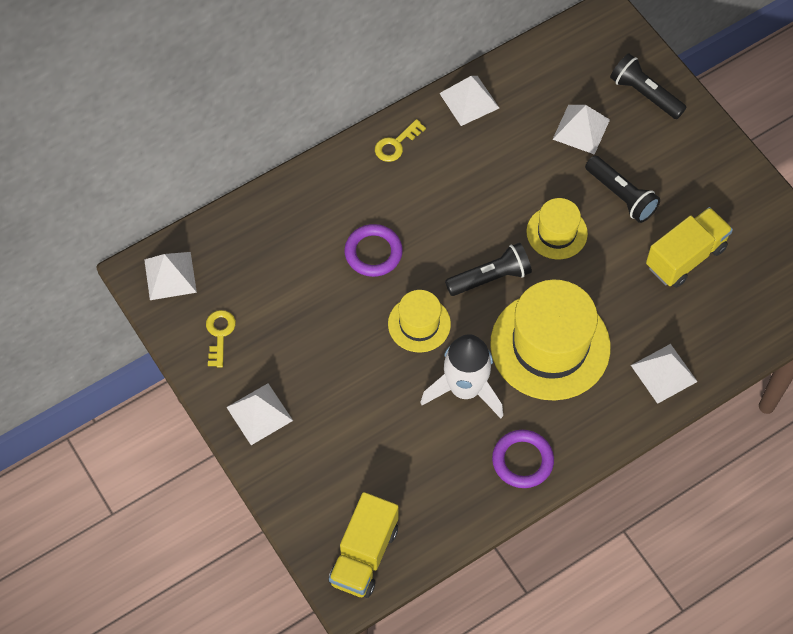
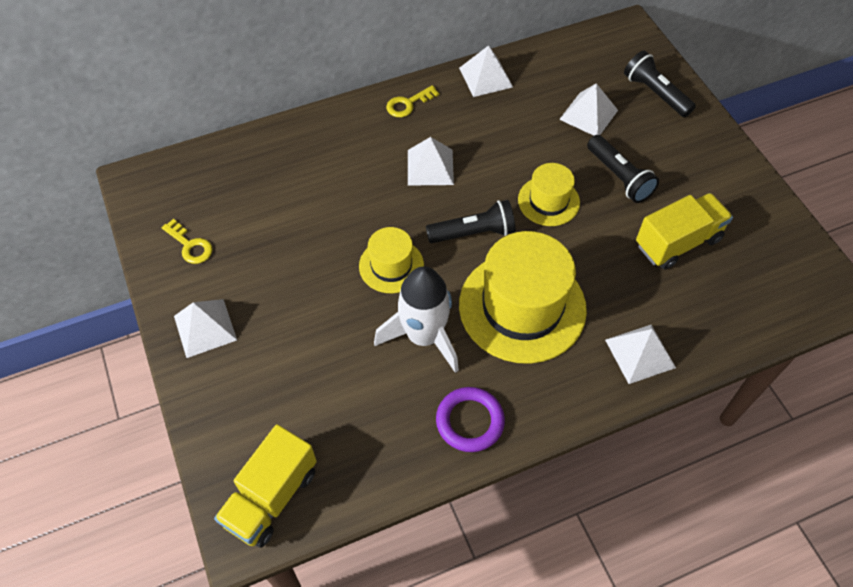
camera: 10 degrees right, 5 degrees down
white pyramid [144,252,197,300] -> white pyramid moved to [408,137,454,186]
yellow key [206,310,236,368] -> yellow key turned 120 degrees clockwise [162,219,213,264]
purple ring [344,224,403,277] -> none

